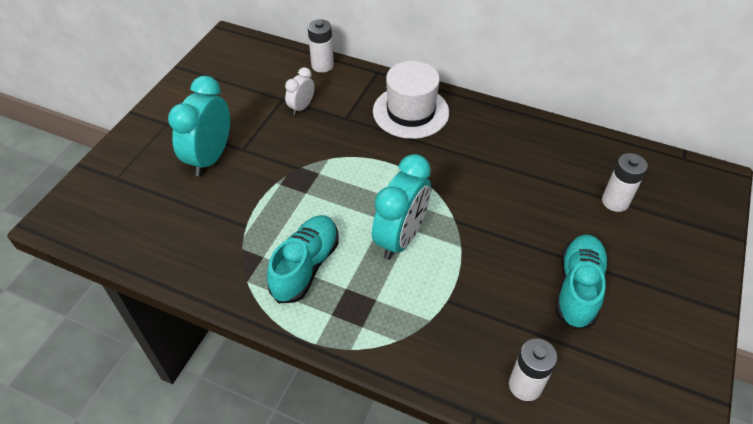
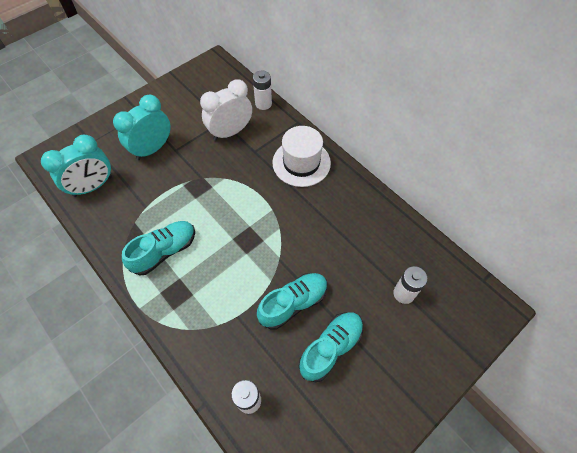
camera: 25 degrees right, 10 degrees up
white clock [285,67,314,115] -> white clock [200,79,252,141], size x1.89
turquoise clock [372,154,431,260] -> turquoise clock moved to [41,135,112,197]
none -> turquoise shoe [257,273,328,330]

